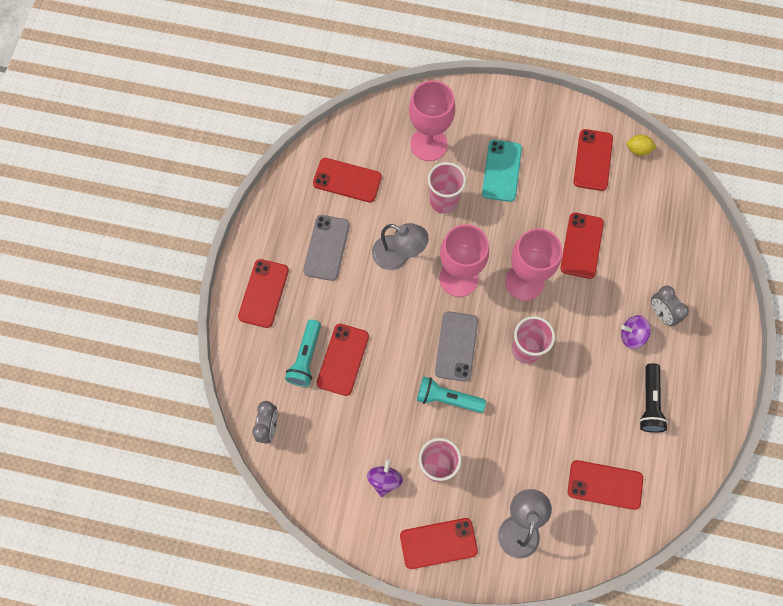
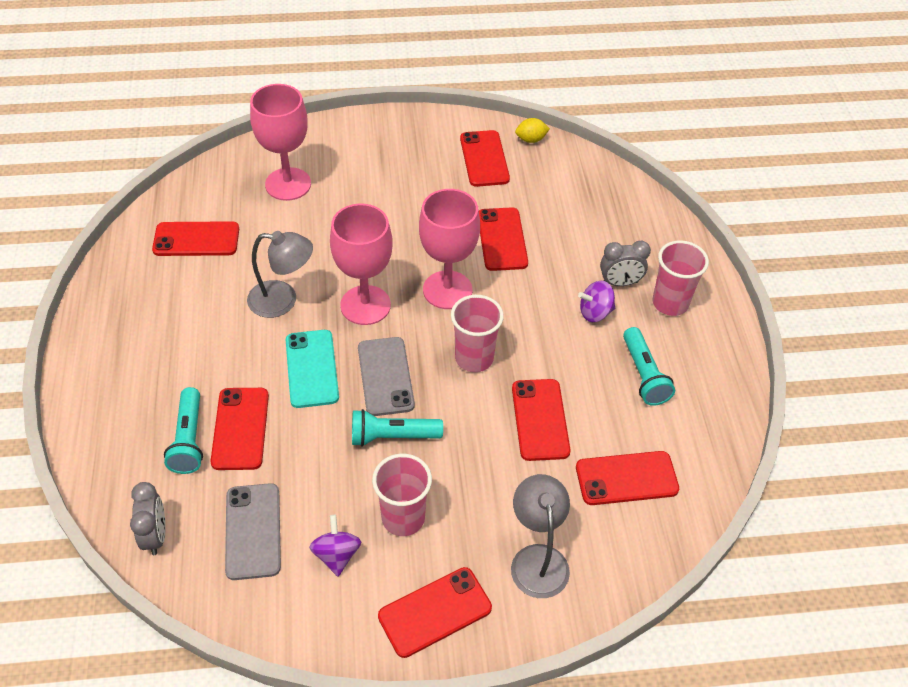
camera: 20 degrees left, 20 degrees down
red phone [238,259,289,328] -> red phone moved to [512,379,570,461]
grey phone [303,215,350,281] -> grey phone moved to [225,483,281,580]
pink cup [428,162,466,214] -> pink cup moved to [652,240,709,316]
turquoise phone [482,140,522,202] -> turquoise phone moved to [286,330,339,408]
black flashlight [639,363,668,433] -> turquoise flashlight [623,327,675,406]
grey clock [651,286,689,326] -> grey clock turned 45 degrees counterclockwise [600,241,651,286]

